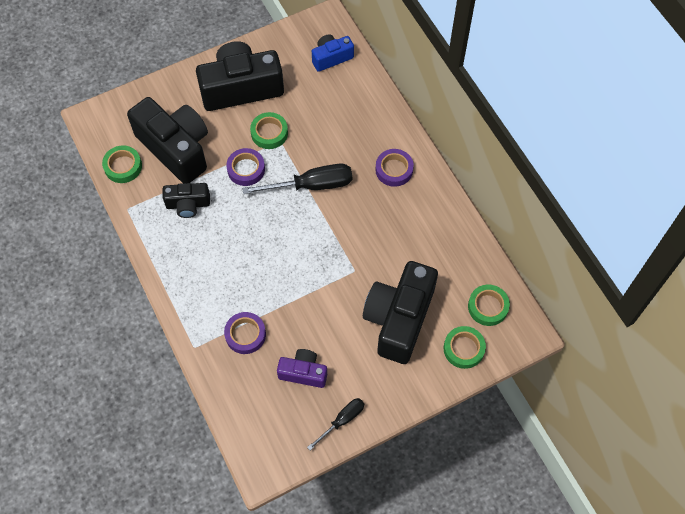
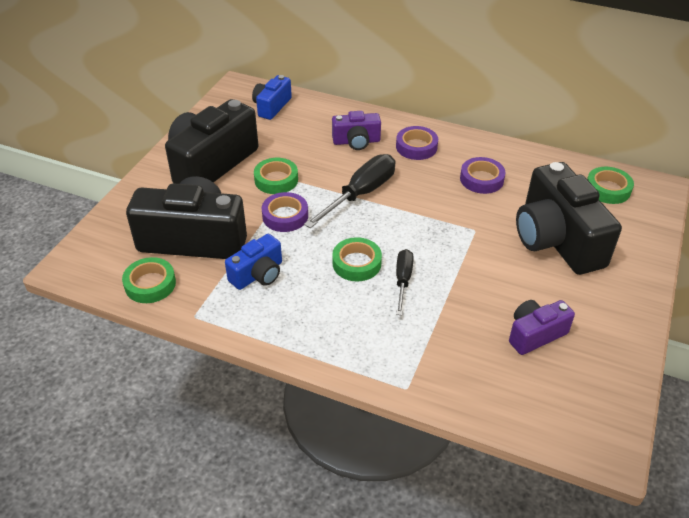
camera: 40 degrees left, 20 degrees down
black camera [163,183,210,218] -> blue camera [225,234,282,290]
purple tape [224,312,266,354] -> purple tape moved to [460,157,506,194]
black screwdriver [307,398,364,450] -> black screwdriver moved to [396,249,414,315]
green tape [443,326,486,369] -> green tape moved to [332,237,382,281]
none -> purple camera [332,111,381,150]

